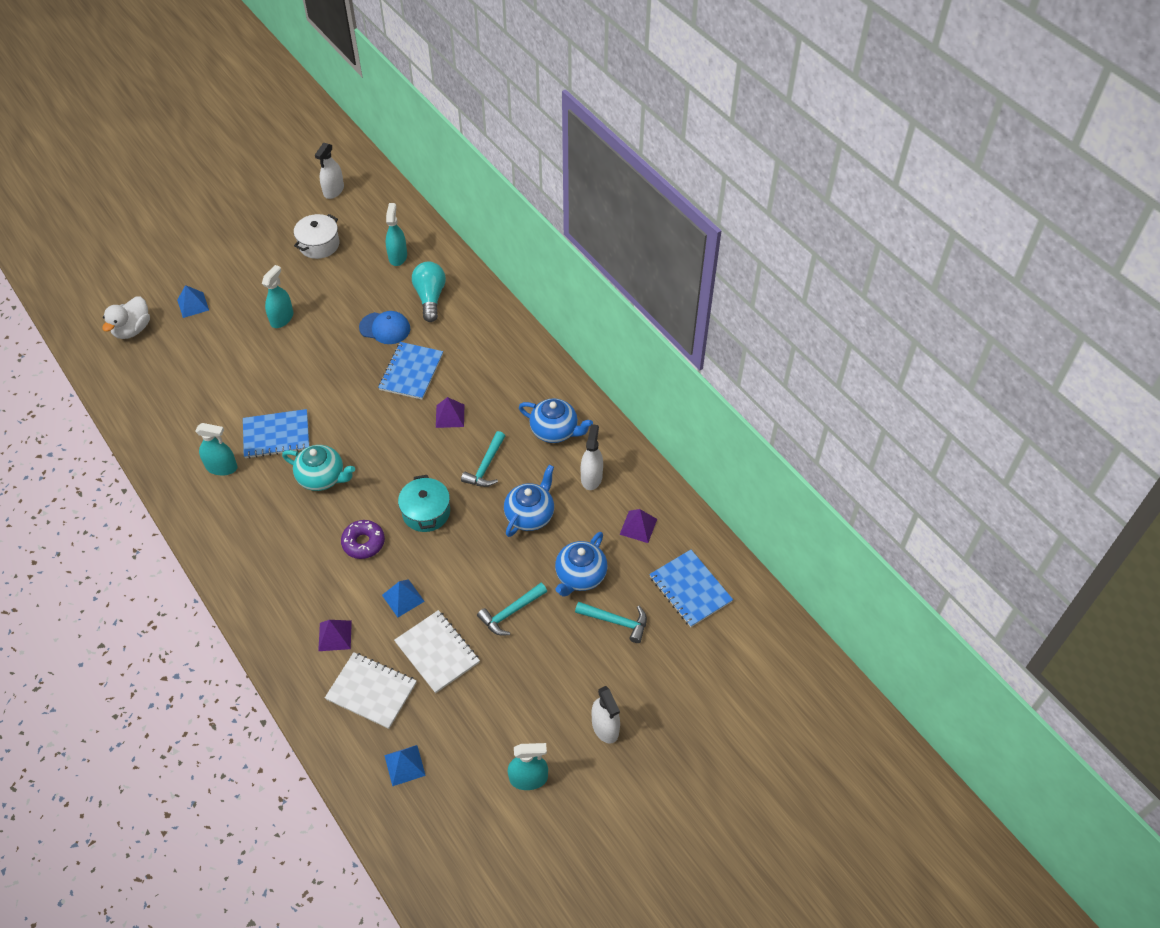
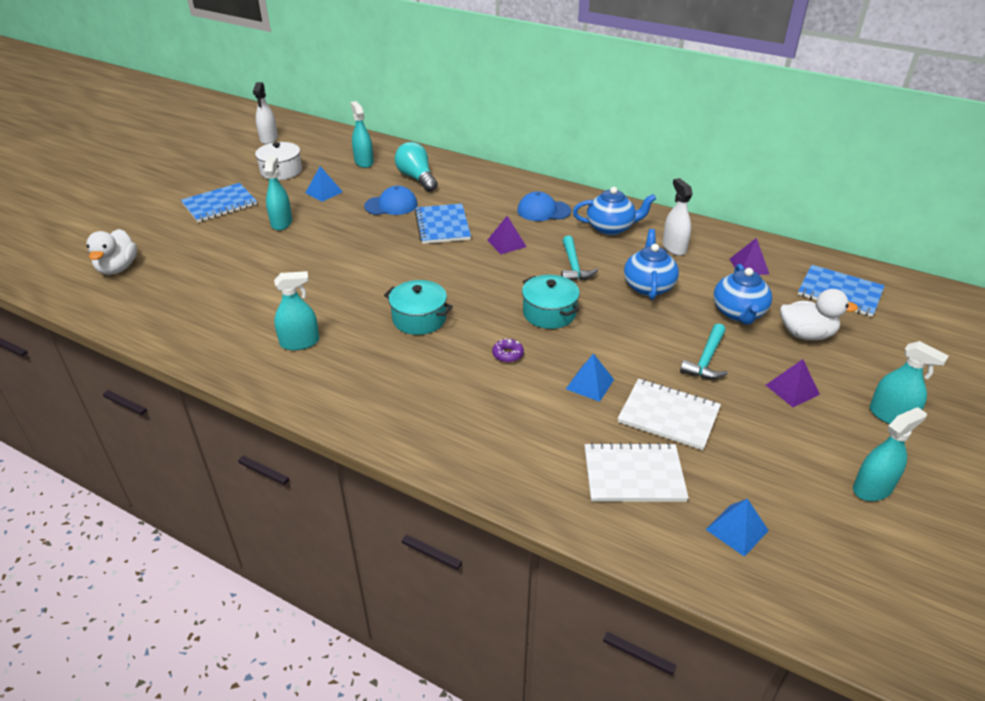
camera: 25 degrees left, 15 degrees down
blue pyramid [177,285,209,318] -> blue pyramid moved to [305,166,343,202]
blue notebook [243,409,309,459] -> blue notebook moved to [181,183,257,222]
turquoise teapot [282,445,355,491] -> turquoise pot [384,280,453,335]
purple pyramid [318,620,352,651] -> purple pyramid moved to [766,359,820,407]
purple donut [341,520,385,559] -> purple donut [492,338,524,363], size x0.62
turquoise hammer [575,602,647,643] -> white duck [780,289,858,340]
white spray bottle [591,686,620,744] -> turquoise spray bottle [869,341,949,424]
none -> blue cap [517,191,571,221]

